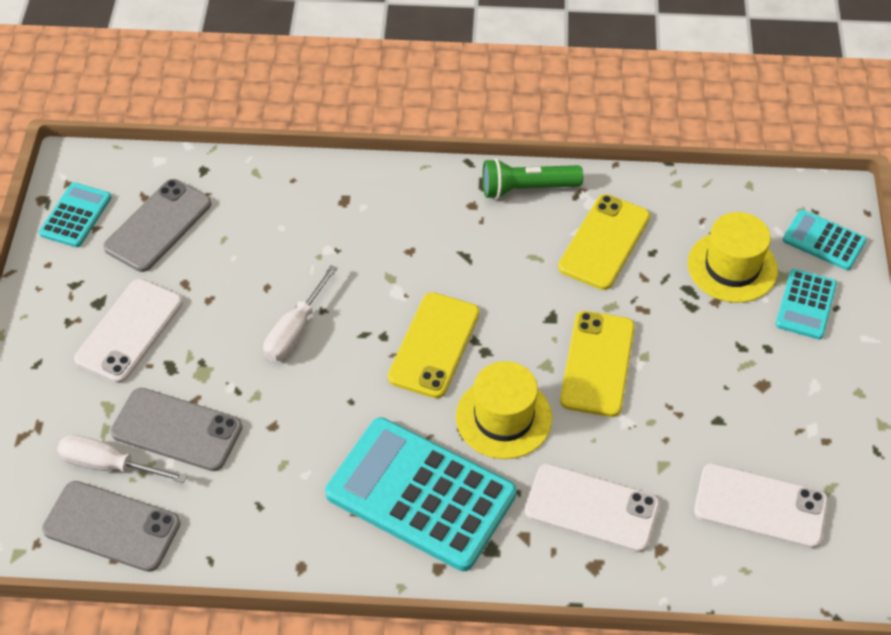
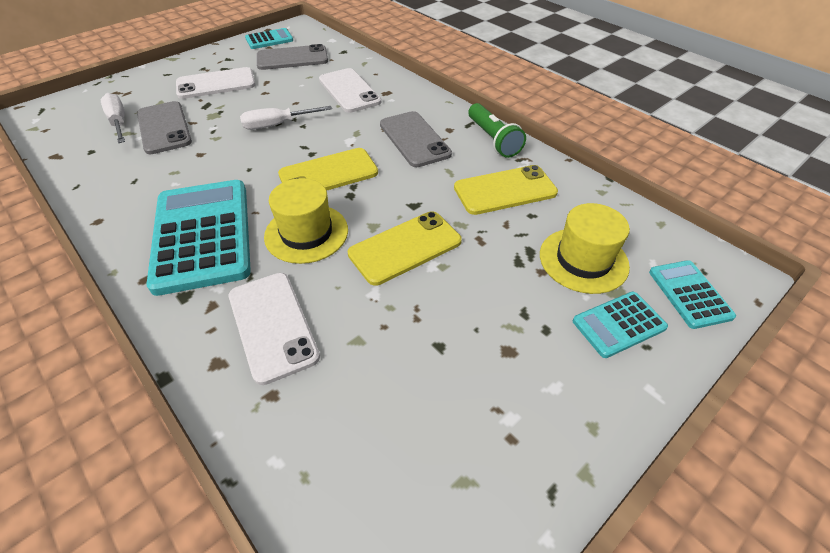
camera: 45 degrees right, 5 degrees down
grey phone [42,481,180,572] -> grey phone moved to [380,111,452,167]
green flashlight [482,158,583,199] -> green flashlight turned 150 degrees counterclockwise [468,103,526,158]
white phone [694,463,828,548] -> white phone moved to [319,68,381,113]

